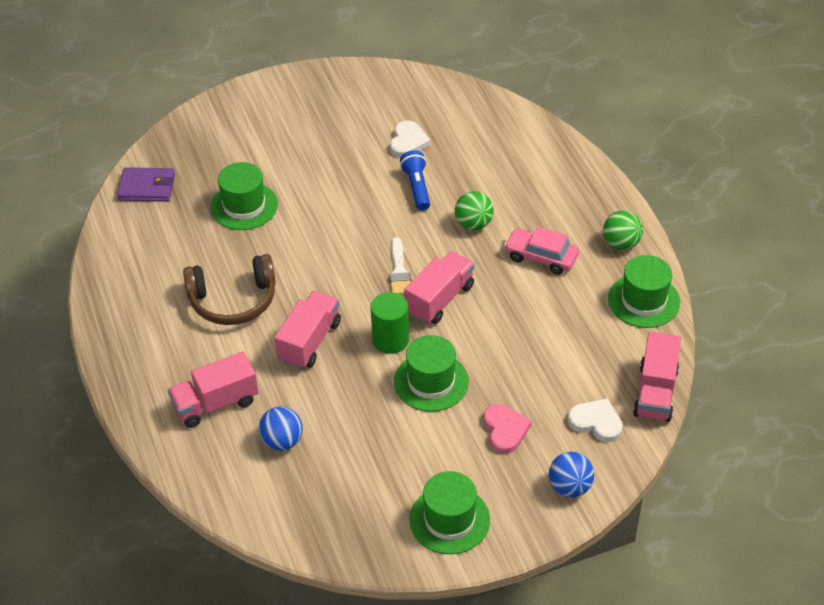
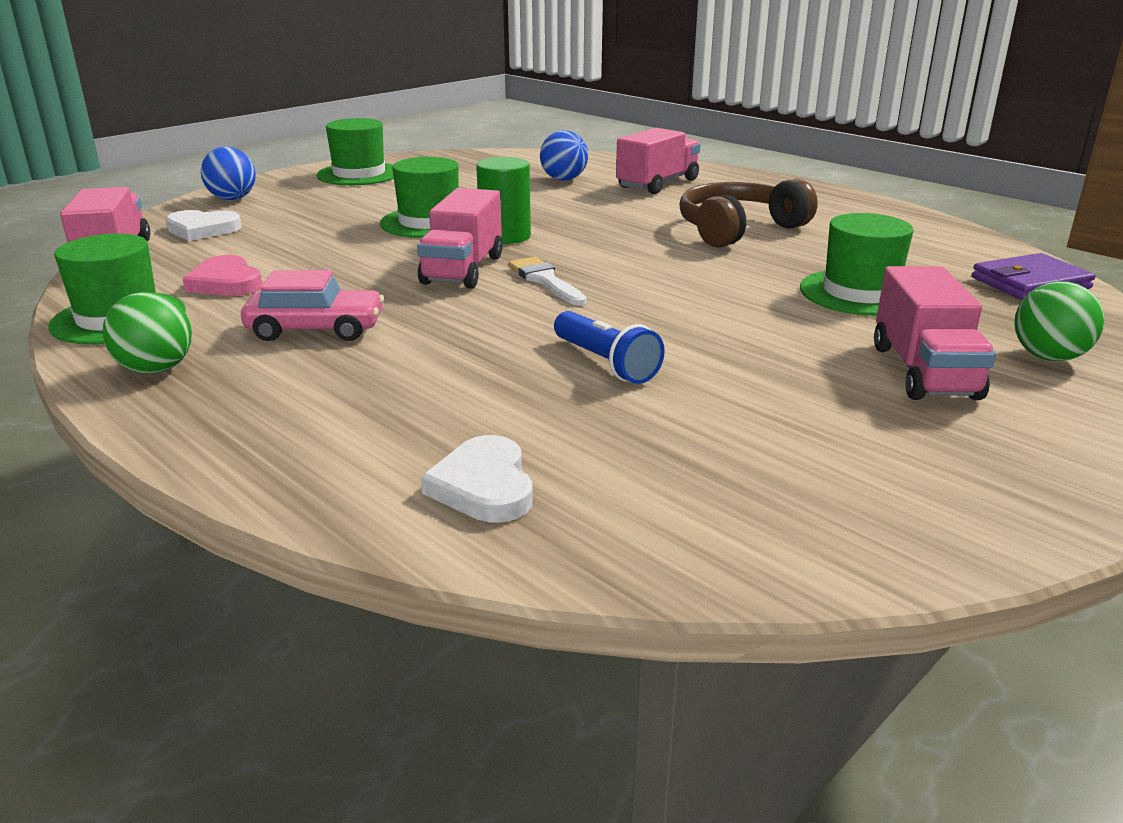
camera: 155 degrees right, 20 degrees down
pink truck [274,291,341,369] -> pink truck moved to [874,266,996,400]
white heart [390,121,431,158] -> white heart moved to [421,435,533,522]
green ball [455,191,494,230] -> green ball moved to [1014,281,1105,361]
pink heart [483,404,532,454] -> pink heart moved to [183,255,262,296]

